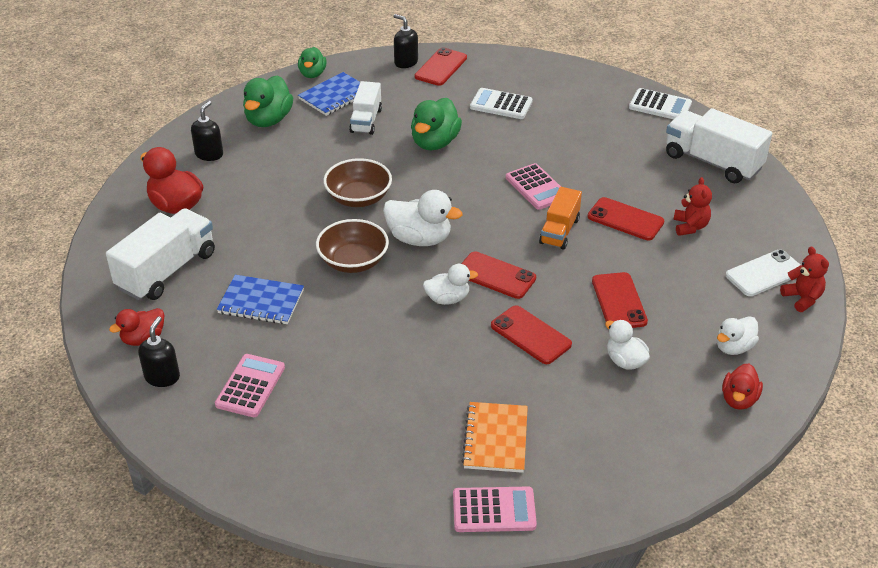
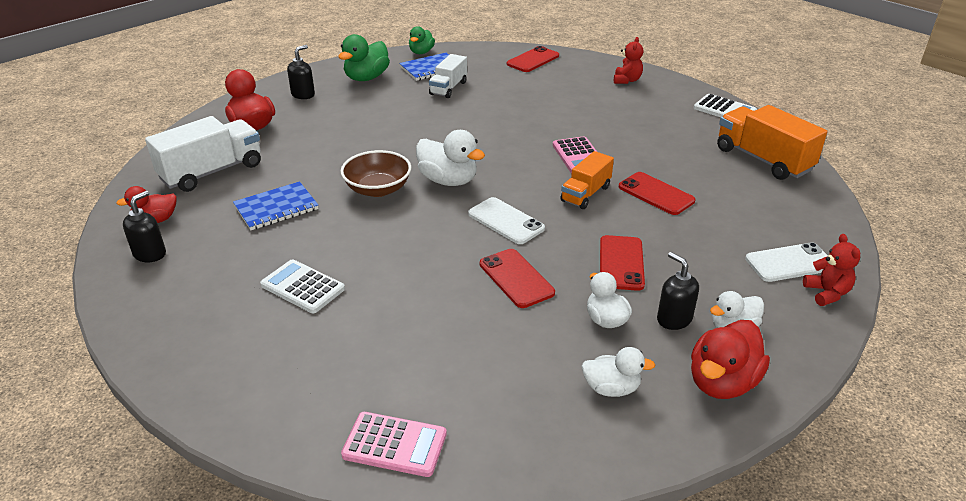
camera: 15 degrees right, 5 degrees down
pink calculator [215,354,285,417] -> none
blue notebook [217,275,304,324] -> blue notebook turned 60 degrees counterclockwise [233,181,319,230]
brown bowl [323,158,392,207] -> none
black soap dispenser [394,14,418,68] -> black soap dispenser moved to [657,252,699,330]
green duck [411,98,462,150] -> none
white duck [423,264,478,305] -> white duck moved to [581,347,655,397]
red phone [461,251,536,299] -> white phone [468,197,545,244]
orange notebook [462,402,528,473] -> none
white calculator [470,88,533,119] -> white calculator moved to [260,259,345,313]
white truck [666,108,772,183] -> orange truck [717,105,827,180]
red teddy bear [673,177,712,236] -> red teddy bear moved to [614,37,643,84]
red duck [722,364,763,410] -> red duck [691,320,770,399], size x1.57

